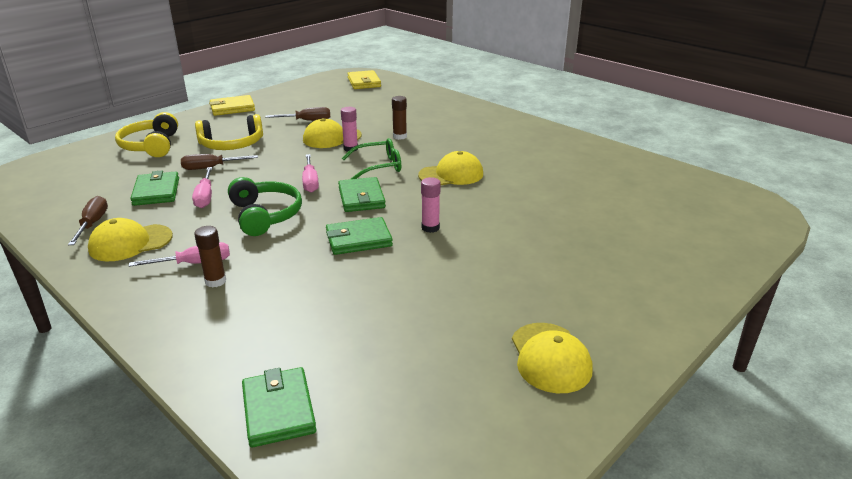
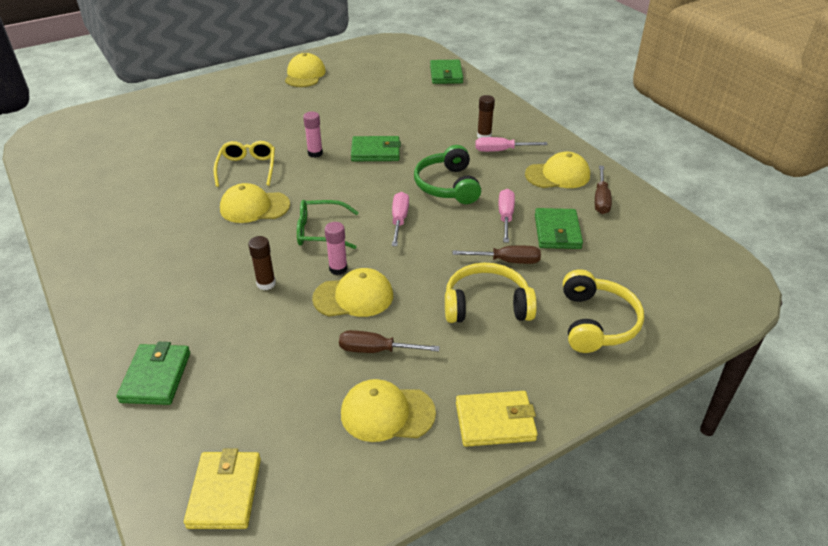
camera: 165 degrees left, 10 degrees up
green wallet [338,177,386,212] -> green wallet moved to [117,342,190,405]
none -> yellow glasses [214,141,275,187]
none -> yellow cap [341,379,436,442]

